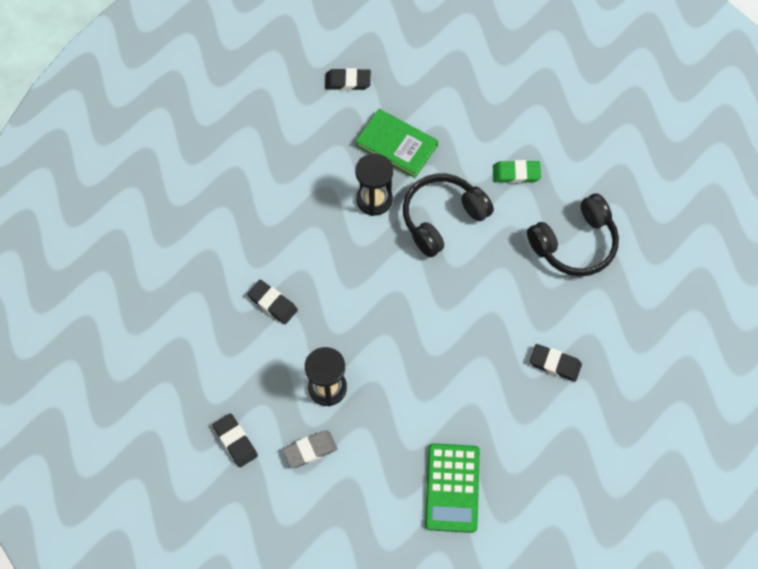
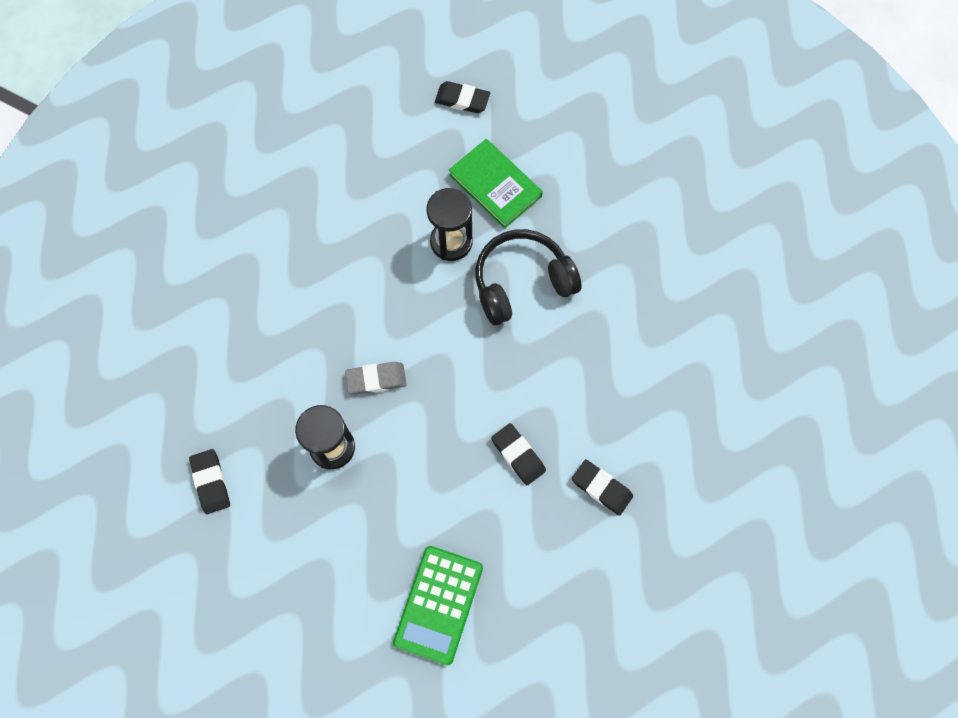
camera: 15 degrees right, 5 degrees up
black eraser [247,280,298,324] -> black eraser moved to [491,423,546,485]
grey eraser [282,431,337,468] -> grey eraser moved to [345,362,407,395]
green eraser [493,160,541,183] -> none
black headphones [527,193,619,276] -> none

